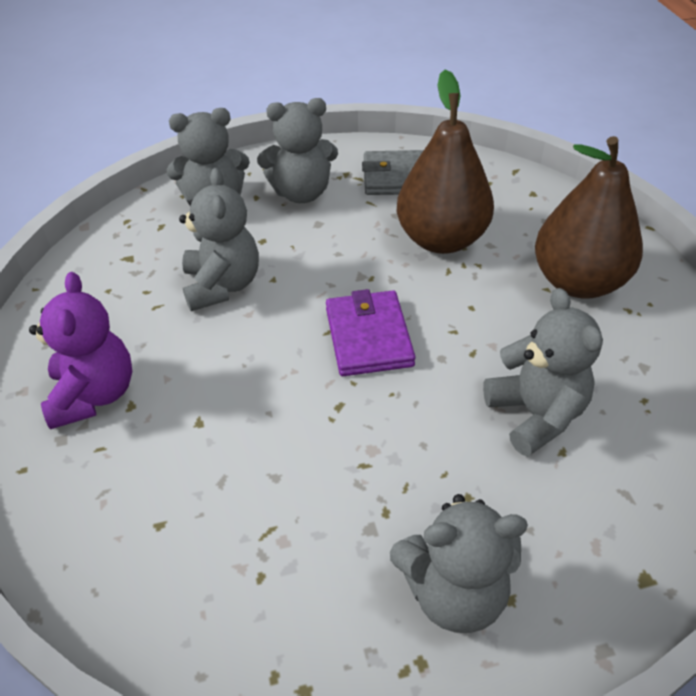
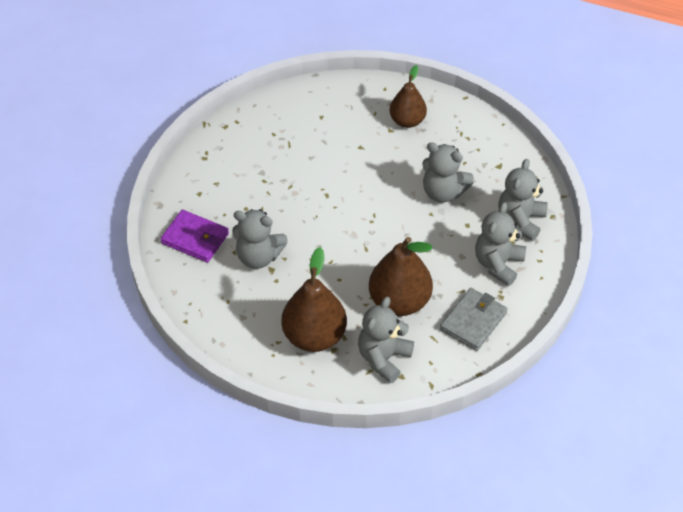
camera: 125 degrees right, 5 degrees up
purple teddy bear [29,272,132,429] -> brown pear [390,65,427,128]
purple wallet [326,289,416,376] -> purple wallet moved to [161,210,229,263]
grey teddy bear [390,494,528,633] -> grey teddy bear moved to [358,297,414,383]

